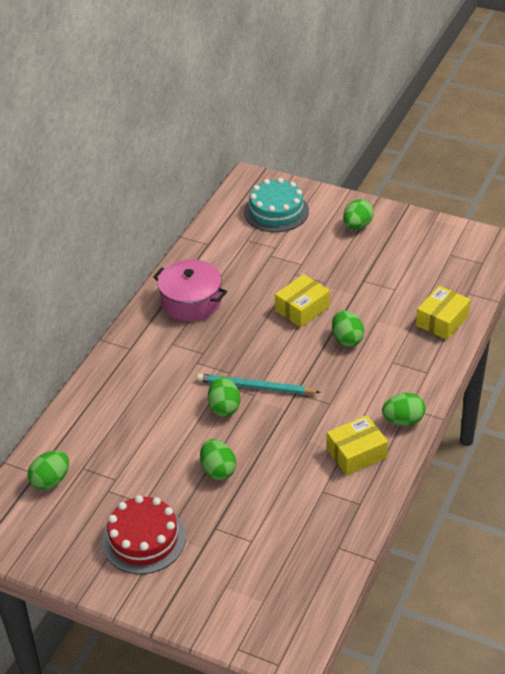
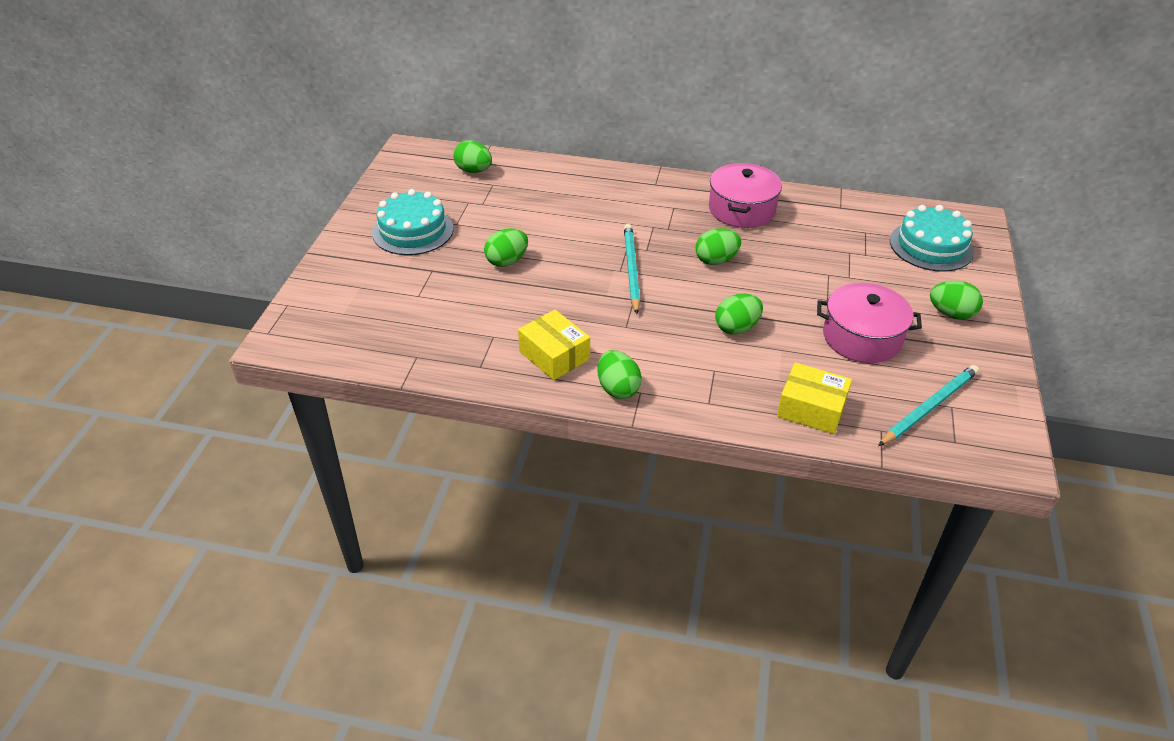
camera: 75 degrees right, 0 degrees up
red cake [102,495,186,574] -> turquoise cake [372,189,453,255]
green egg [208,377,240,417] -> green egg moved to [695,228,741,265]
yellow box [275,274,330,328] -> none
none -> pink pot [817,283,922,363]
none -> turquoise pencil [878,365,979,446]

